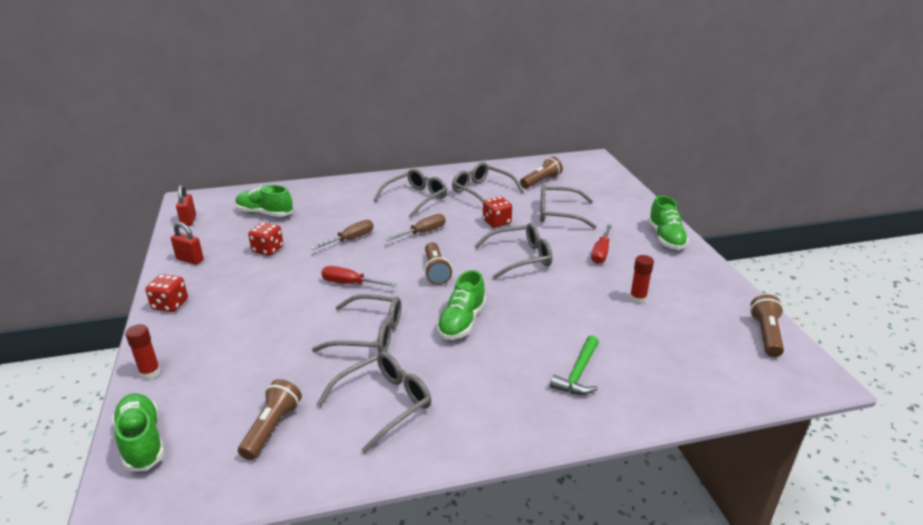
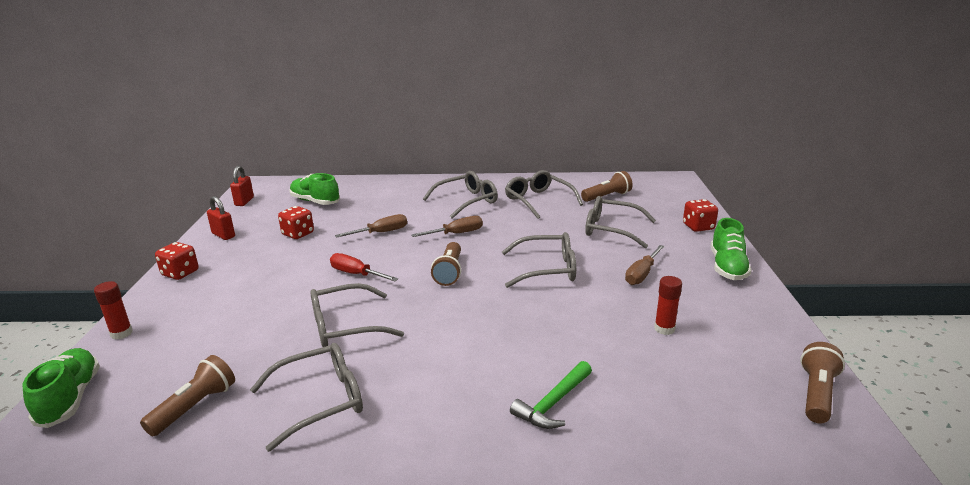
camera: 15 degrees right, 5 degrees down
grey glasses [312,294,401,353] -> grey glasses turned 135 degrees clockwise [310,283,404,347]
green shoe [437,270,486,340] -> none
red dice [483,196,512,228] -> red dice moved to [683,199,718,232]
red screwdriver [591,225,612,264] -> brown screwdriver [625,245,665,285]

